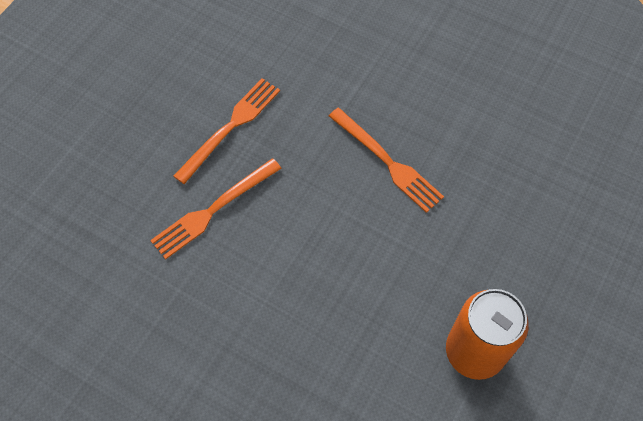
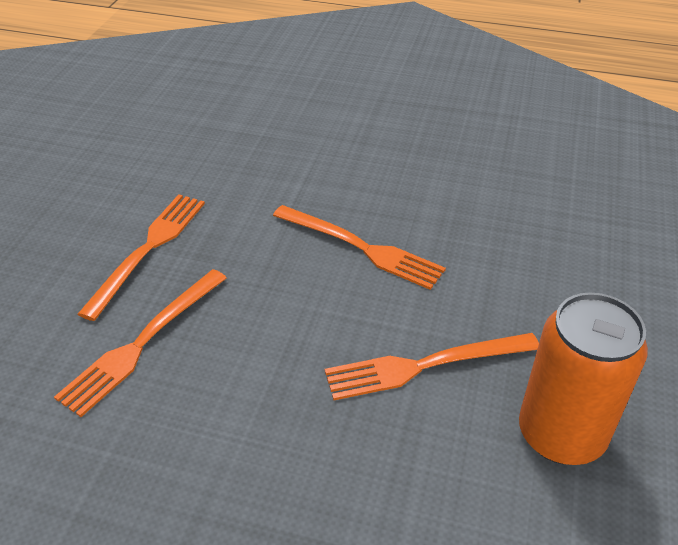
camera: 15 degrees left, 20 degrees down
none -> orange fork [325,333,539,400]

